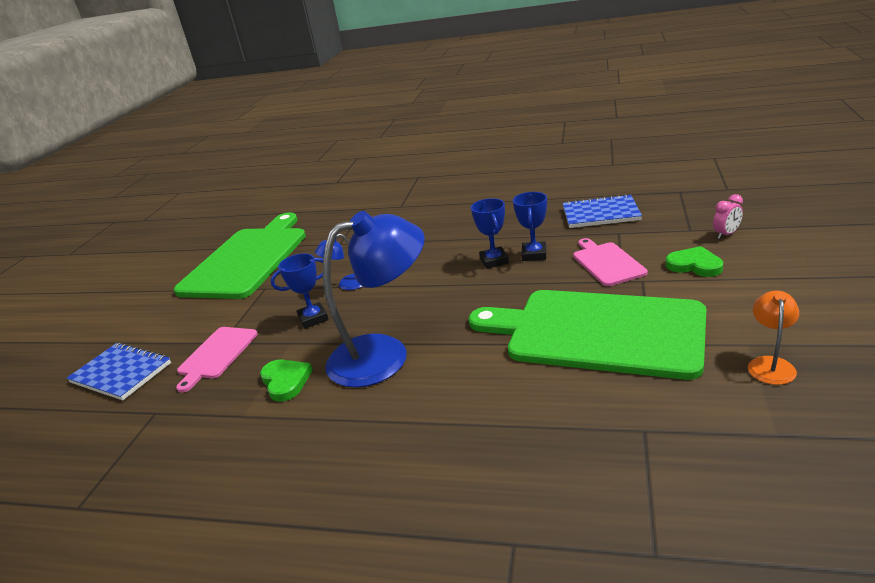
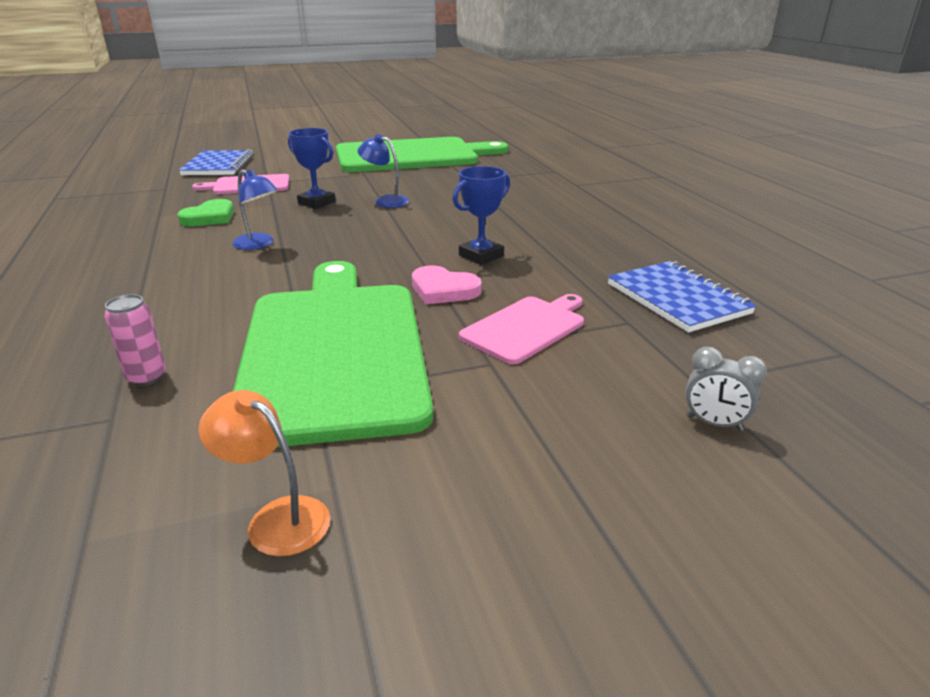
camera: 55 degrees right, 0 degrees up
blue lamp [323,211,425,388] -> blue lamp [232,169,278,250], size x0.45
blue trophy [513,192,547,261] -> none
green heart [666,246,723,277] -> none
pink clock [713,194,743,239] -> grey clock [685,347,767,431]
orange lamp [748,291,799,385] -> orange lamp turned 135 degrees counterclockwise [199,390,330,556]
none -> pink can [104,294,166,386]
none -> pink heart [412,265,482,304]

